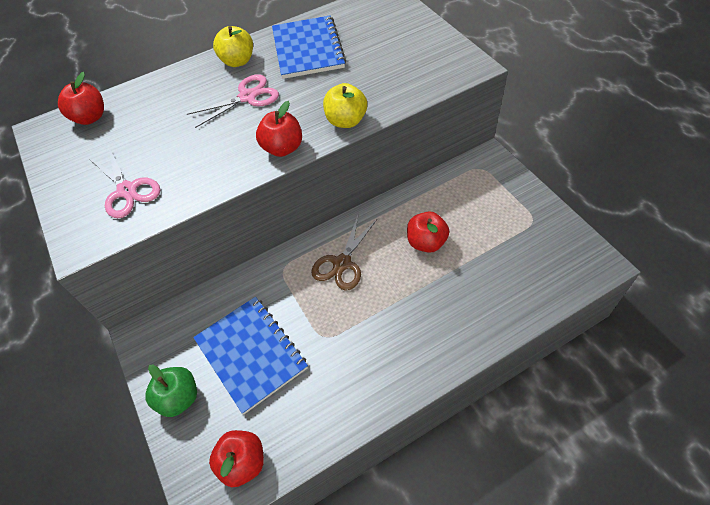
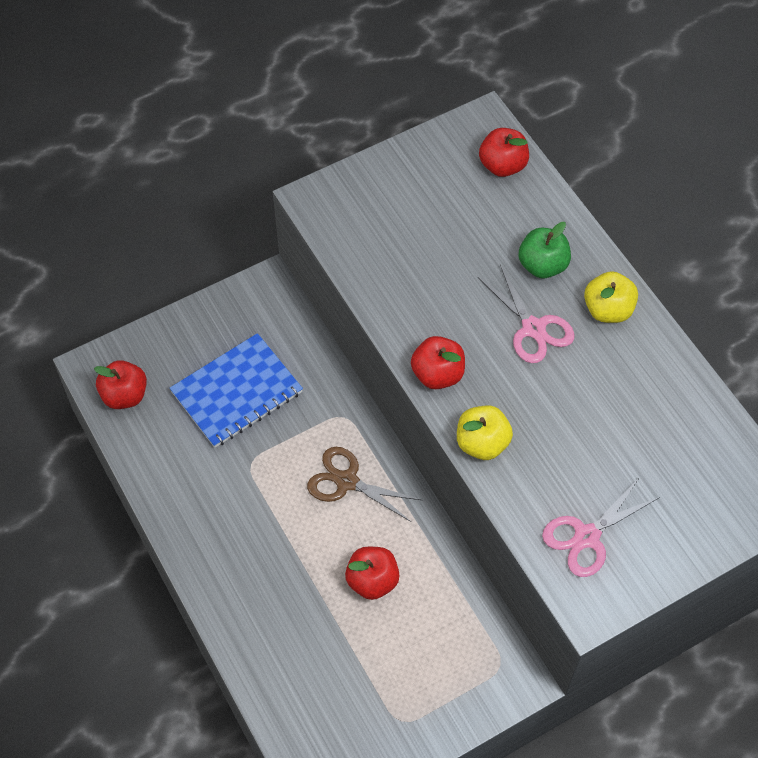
camera: 85 degrees right, 5 degrees up
pink scissors [89,148,160,218] -> pink scissors moved to [542,477,660,577]
green apple [145,365,197,417] -> green apple moved to [518,222,571,278]
blue notebook [272,15,346,79] -> none

